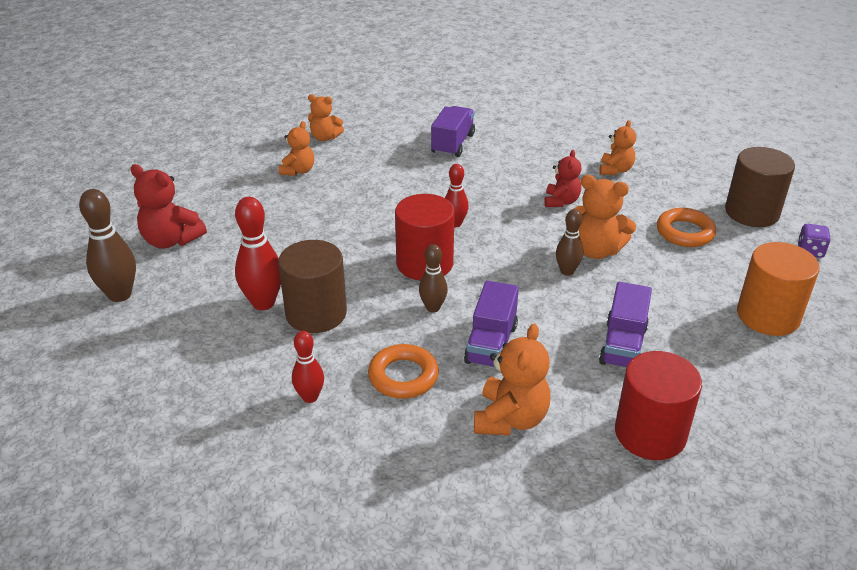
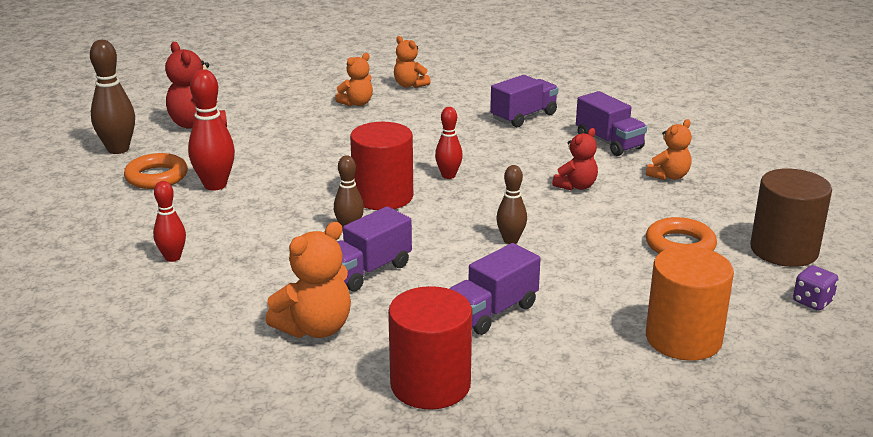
camera: 30 degrees right, 10 degrees down
brown cylinder [278,240,347,333] -> none
orange ring [368,344,439,399] -> orange ring moved to [124,153,188,189]
orange teddy bear [574,175,636,259] -> none
none -> purple truck [576,91,647,156]

